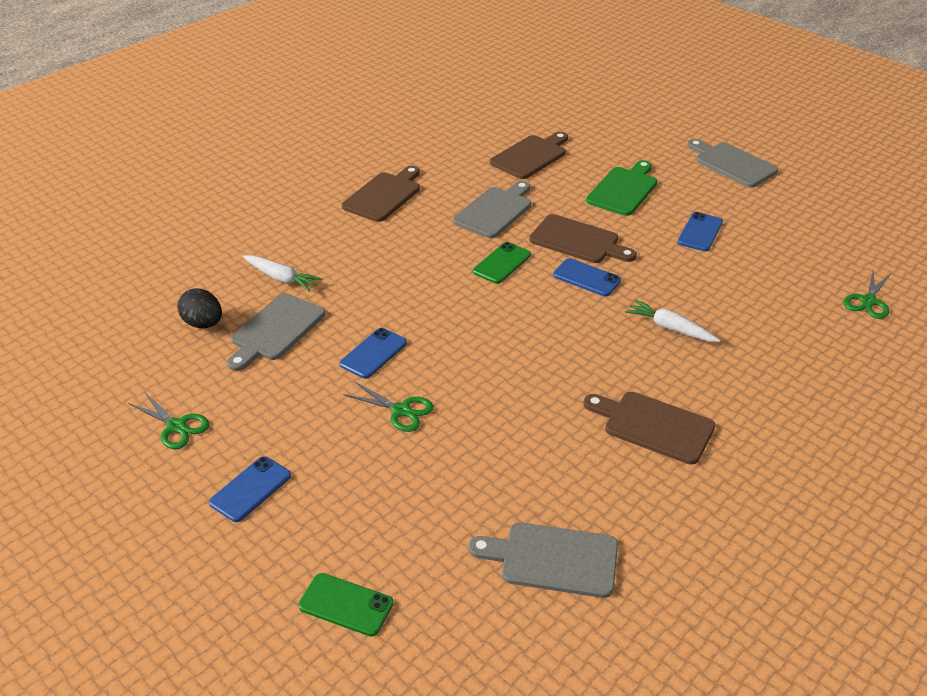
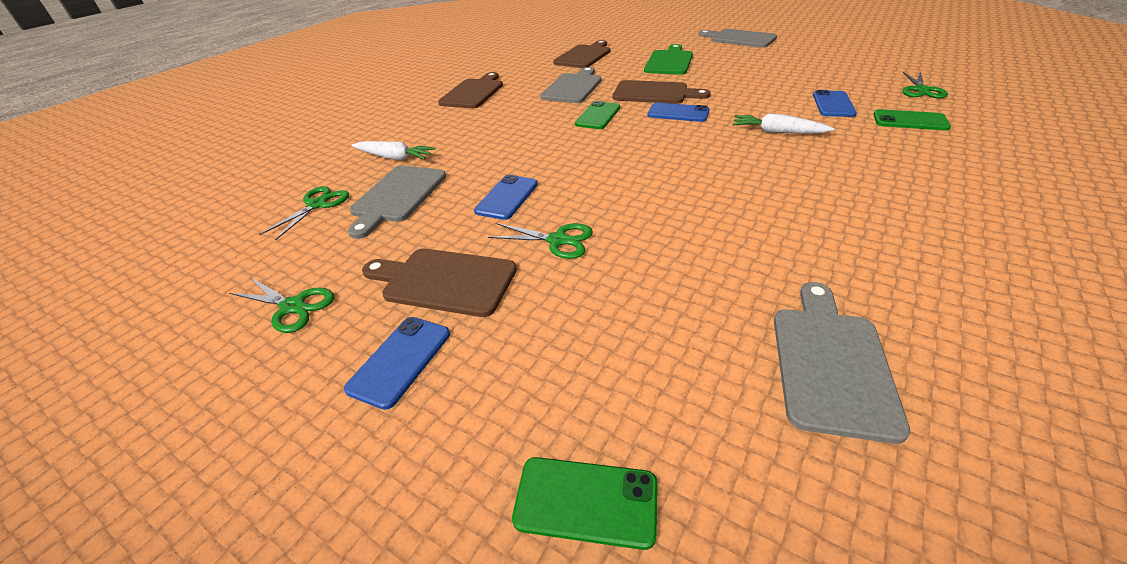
camera: 10 degrees left, 0 degrees up
black egg [177,288,222,328] -> green scissors [259,186,349,240]
grey cutting board [469,522,618,598] -> grey cutting board turned 105 degrees clockwise [774,282,910,444]
brown cutting board [583,392,715,465] -> brown cutting board moved to [362,249,517,317]
blue phone [677,212,723,251] -> blue phone moved to [813,90,857,117]
none -> green phone [873,109,951,131]

